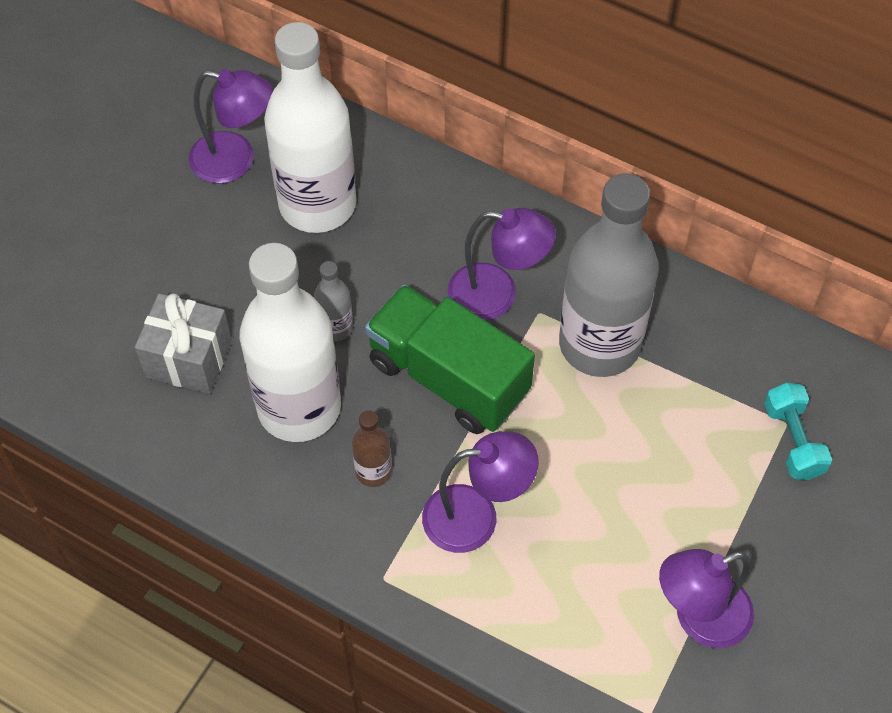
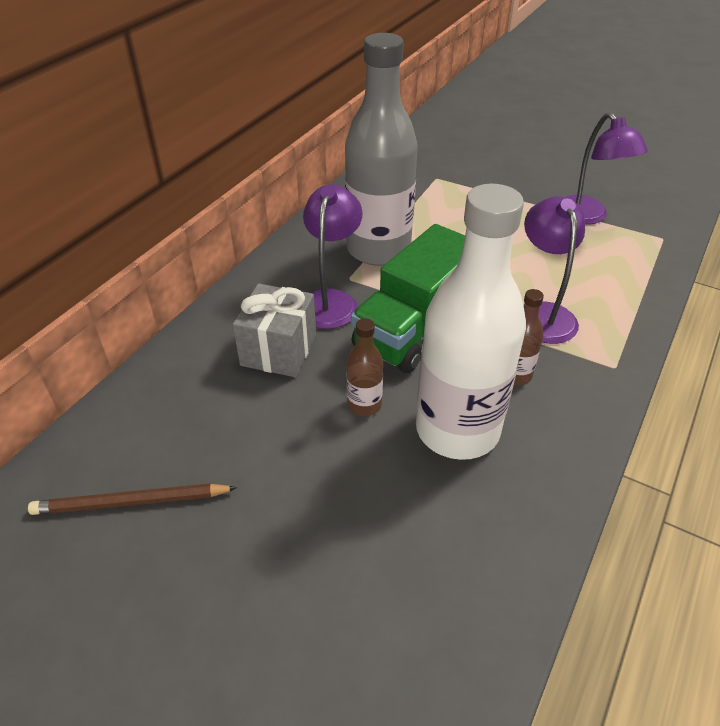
camera: 90 degrees left, 15 degrees down
grey gift [135,293,232,394] -> grey gift moved to [233,284,316,377]
purple lamp [189,69,273,184] -> brown pencil [28,483,237,515]
white bottle [264,22,356,233] -> none
grey bottle [314,261,353,341] -> brown bottle [346,318,383,416]
turquoise dumbbell [764,383,832,480] -> none

